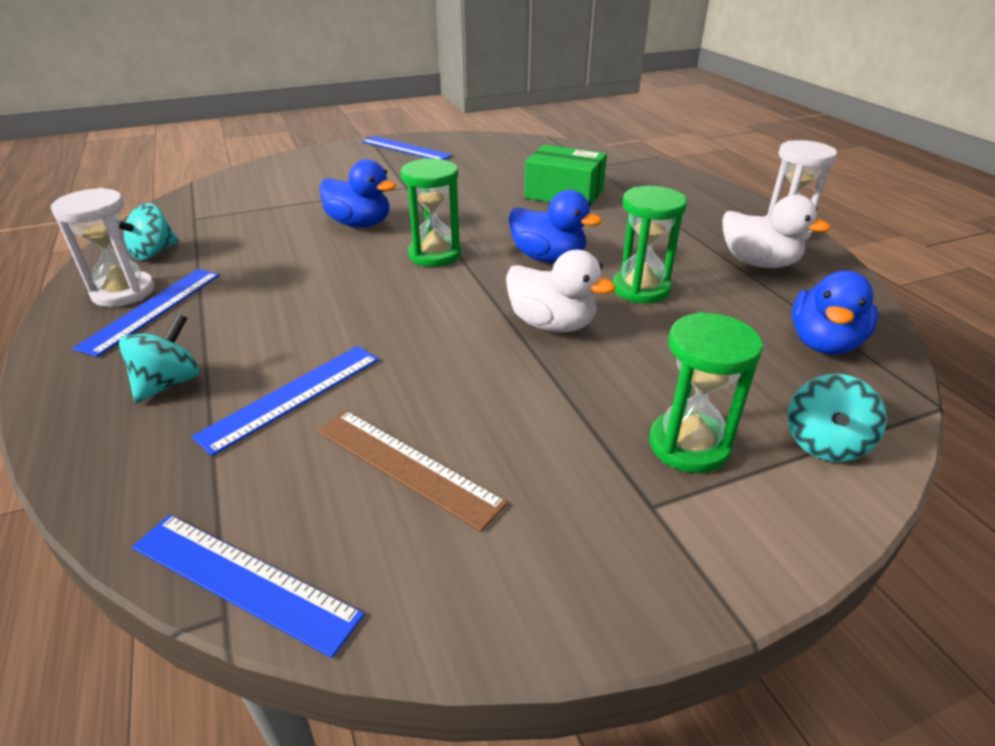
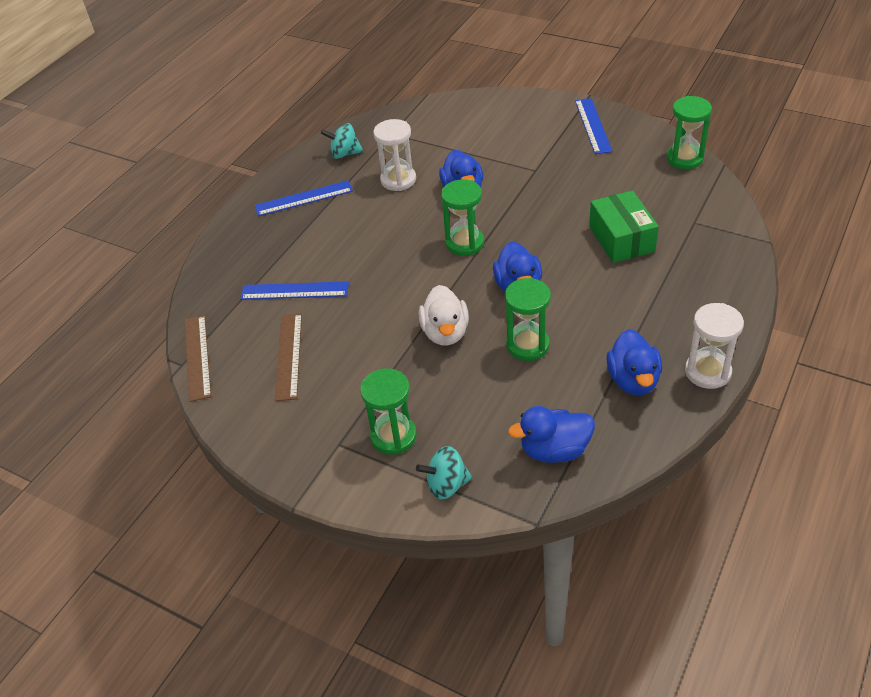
camera: 55 degrees right, 10 degrees up
white hourglass [51,188,154,307] -> white hourglass moved to [373,119,416,191]
turquoise spinning top [119,314,199,403] -> none
blue ruler [132,515,364,658] -> brown ruler [185,315,211,402]
white duck [722,195,831,268] -> blue duck [606,329,662,395]
none -> green hourglass [666,96,712,169]

